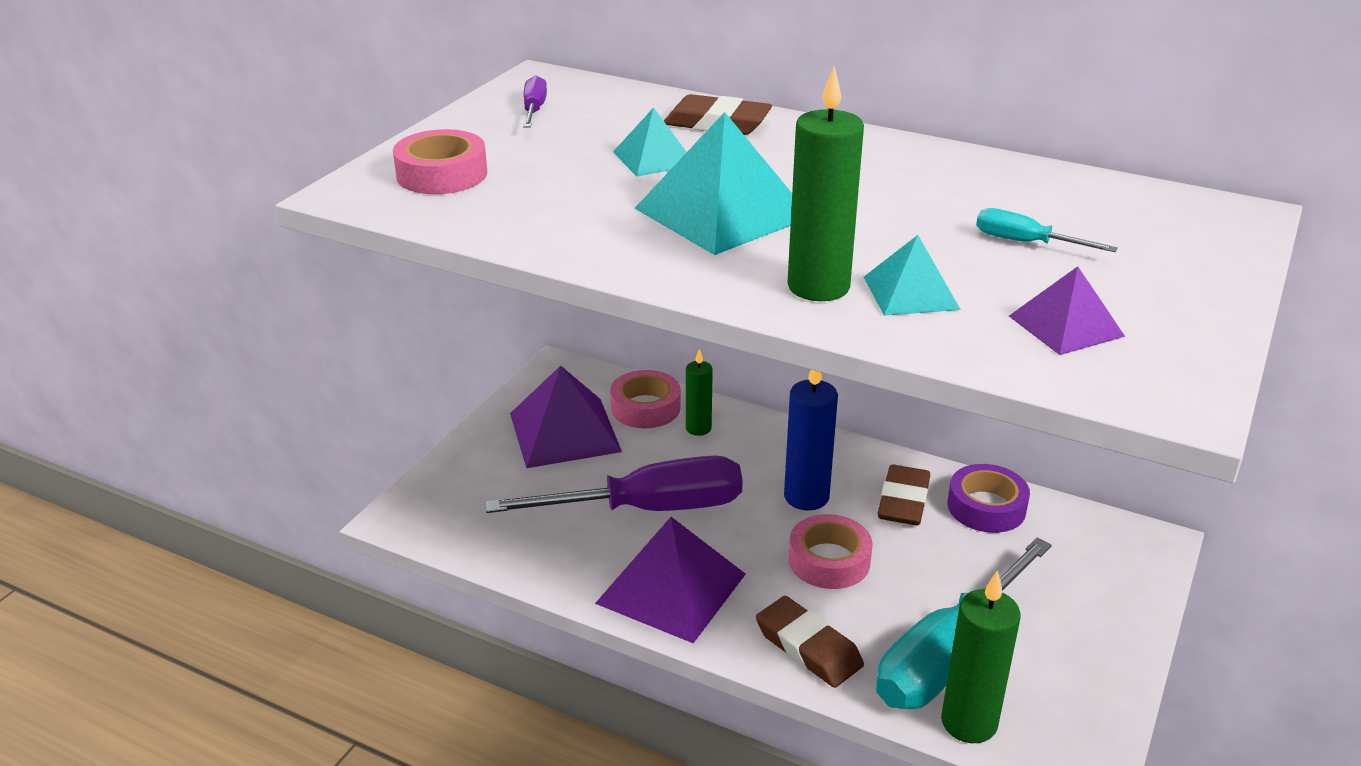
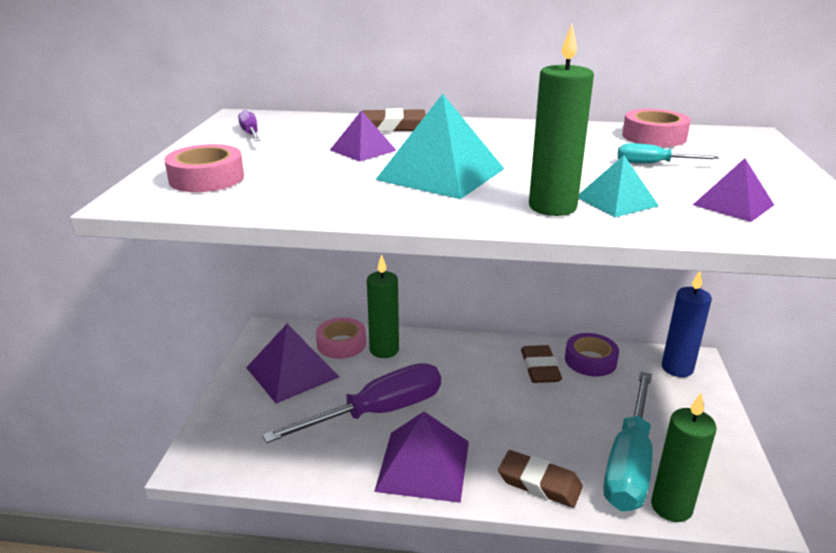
camera: 20 degrees left, 5 degrees down
turquoise pyramid [613,107,687,177] -> purple pyramid [330,110,397,162]
green candle [686,348,713,436] -> green candle [367,254,399,358], size x1.62
blue candle [784,370,838,511] -> blue candle moved to [662,271,712,377]
pink tape [789,514,873,589] -> pink tape moved to [622,109,691,147]

